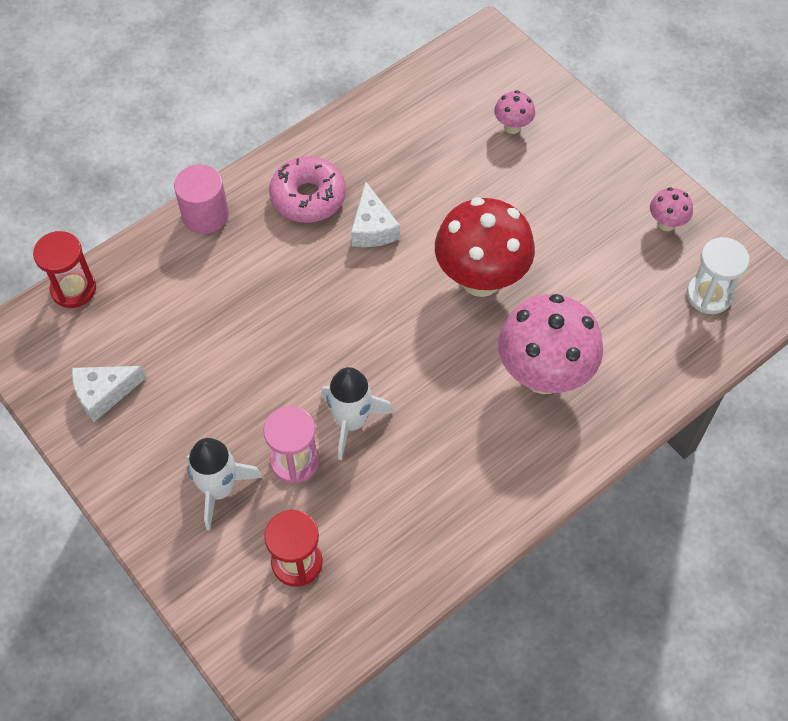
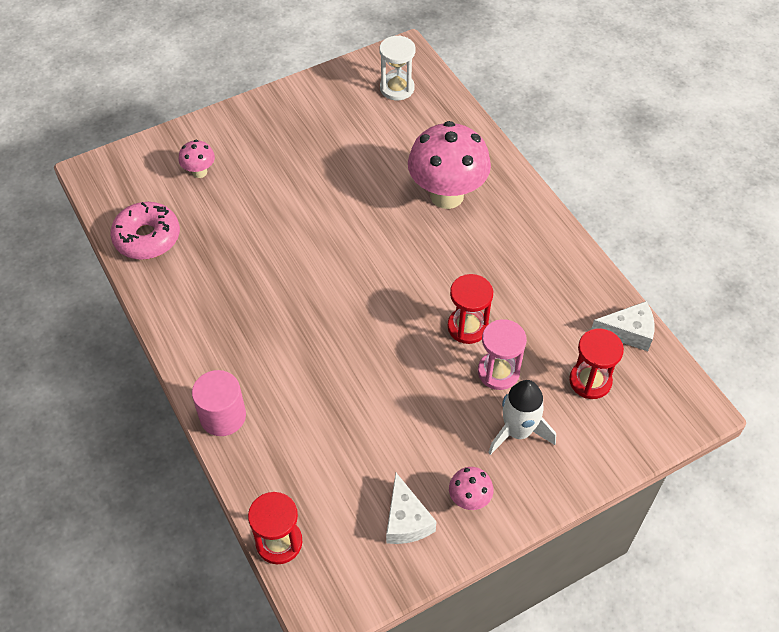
camera: 80 degrees left, 5 degrees down
pink donut [269,156,346,223] -> pink donut moved to [110,202,180,260]
white rocket [321,367,393,460] -> red hourglass [447,274,493,344]
white cheese [351,182,400,247] -> white cheese moved to [591,301,655,351]
red mushroom [435,197,535,297] -> none
pink mushroom [650,187,693,231] -> pink mushroom moved to [449,467,494,510]

